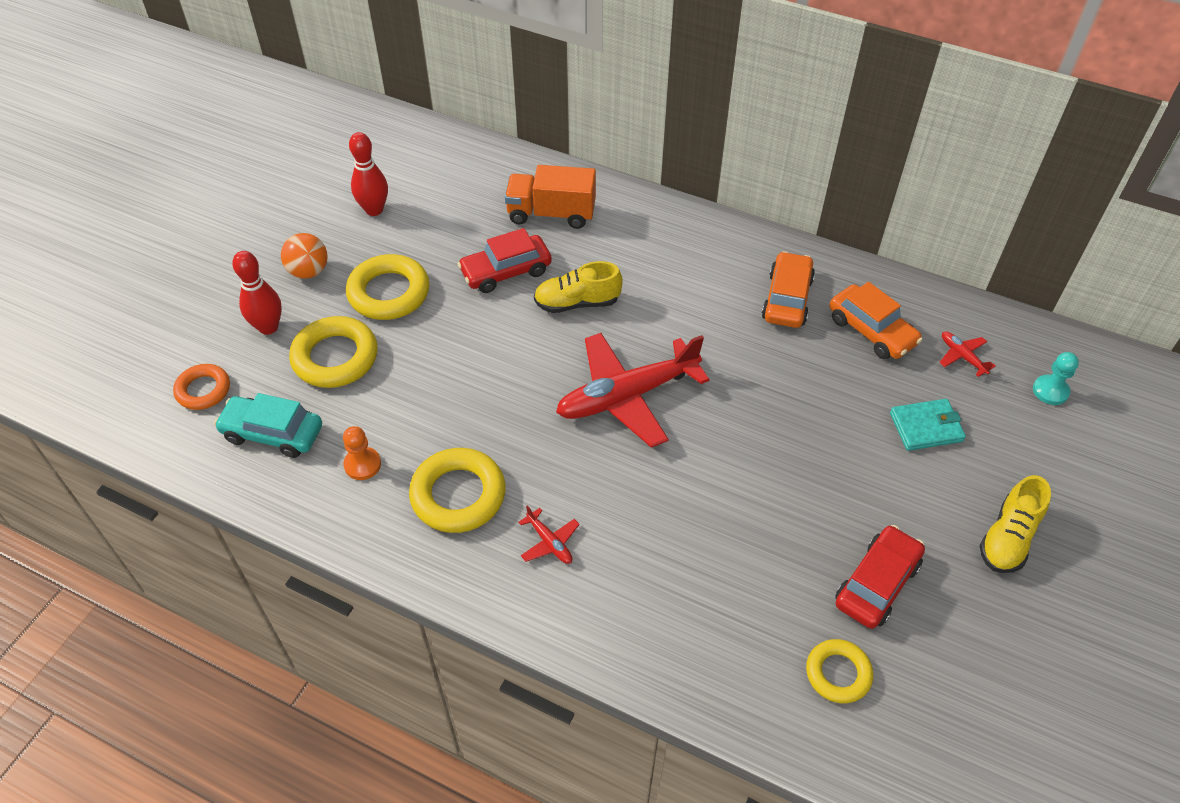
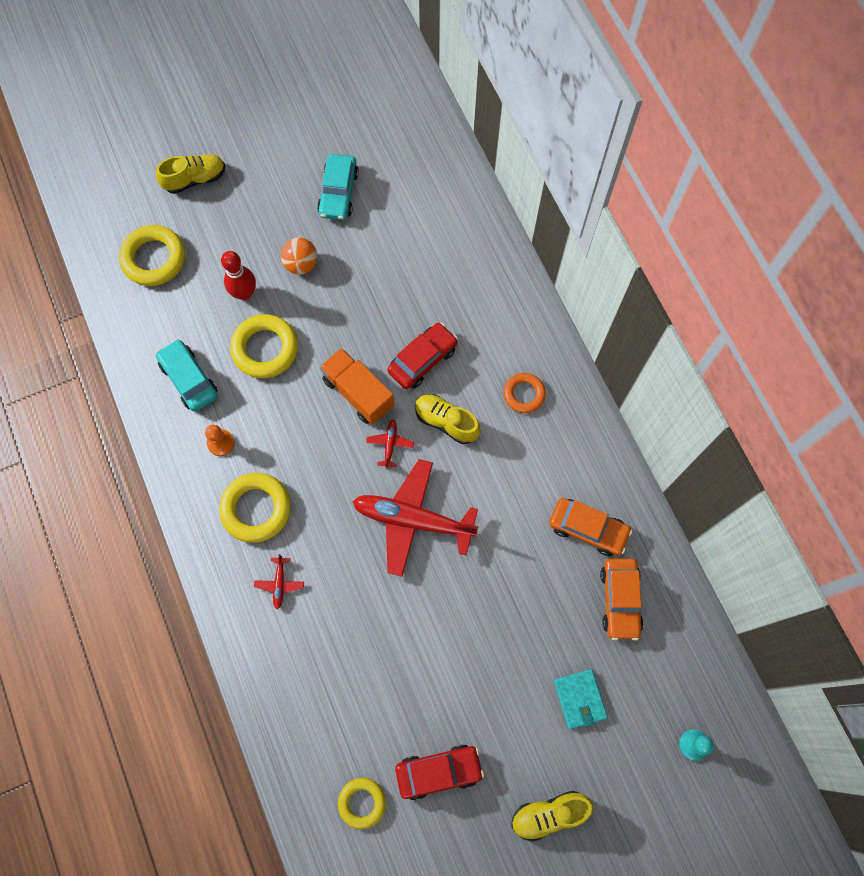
camera: 40 degrees right, 20 degrees up
orange ring [173,364,230,410] -> orange ring moved to [503,373,546,413]
yellow ring [346,254,430,320] -> yellow ring moved to [119,225,185,286]
red bowling pin [349,132,388,216] -> none
red car [458,228,552,293] -> red car turned 120 degrees clockwise [387,323,458,389]
orange truck [505,165,596,229] -> orange truck moved to [320,348,394,425]
orange car [762,251,815,328] -> orange car turned 60 degrees clockwise [549,498,632,556]
turquoise wallet [890,399,966,451] -> turquoise wallet turned 45 degrees clockwise [554,669,608,729]
red plane [939,332,996,377] -> red plane moved to [366,420,414,469]
none -> yellow shoe [156,154,225,194]
none -> turquoise car [317,154,359,220]

